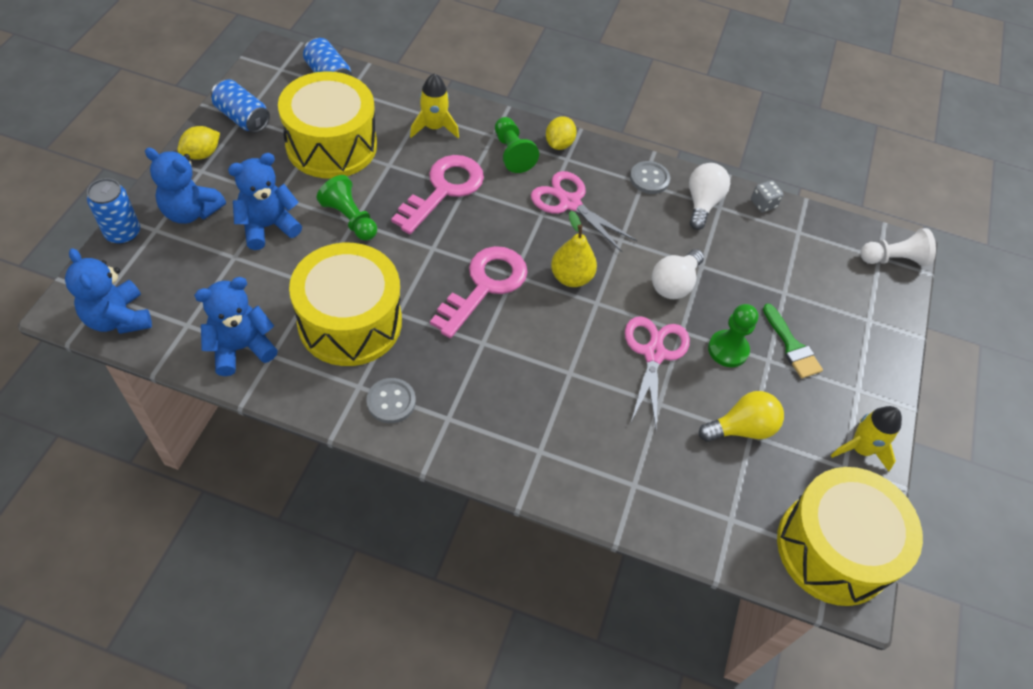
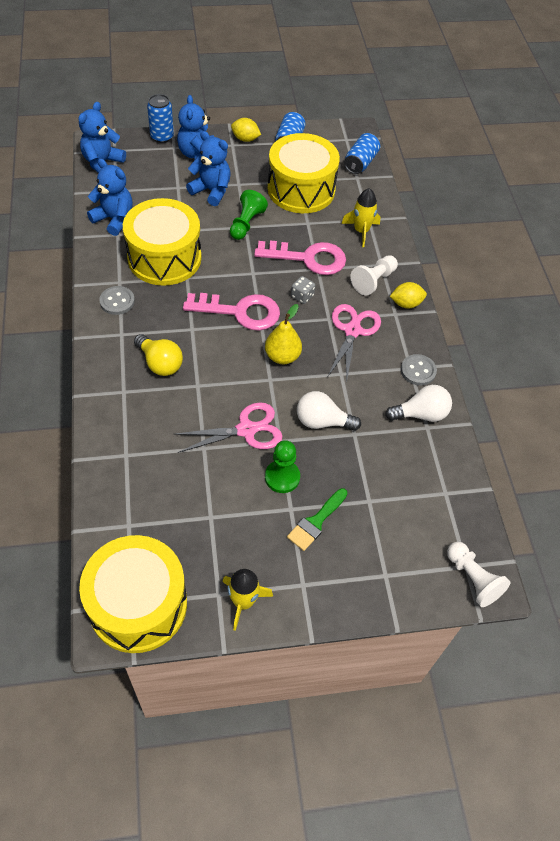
camera: 65 degrees right, 0 degrees up
green pawn [495,117,539,173] -> white pawn [350,255,398,295]
yellow light bulb [699,391,784,442] -> yellow light bulb moved to [134,334,183,376]
grey dice [751,180,784,212] -> grey dice moved to [291,276,315,304]

